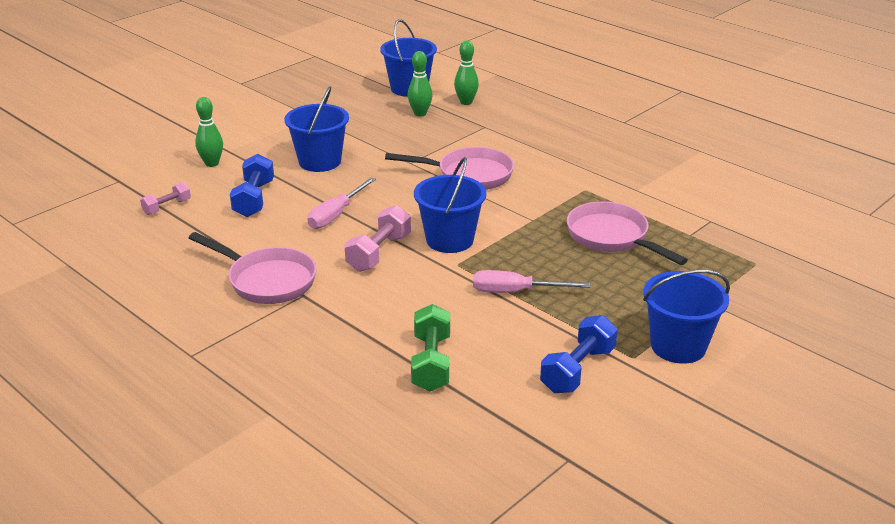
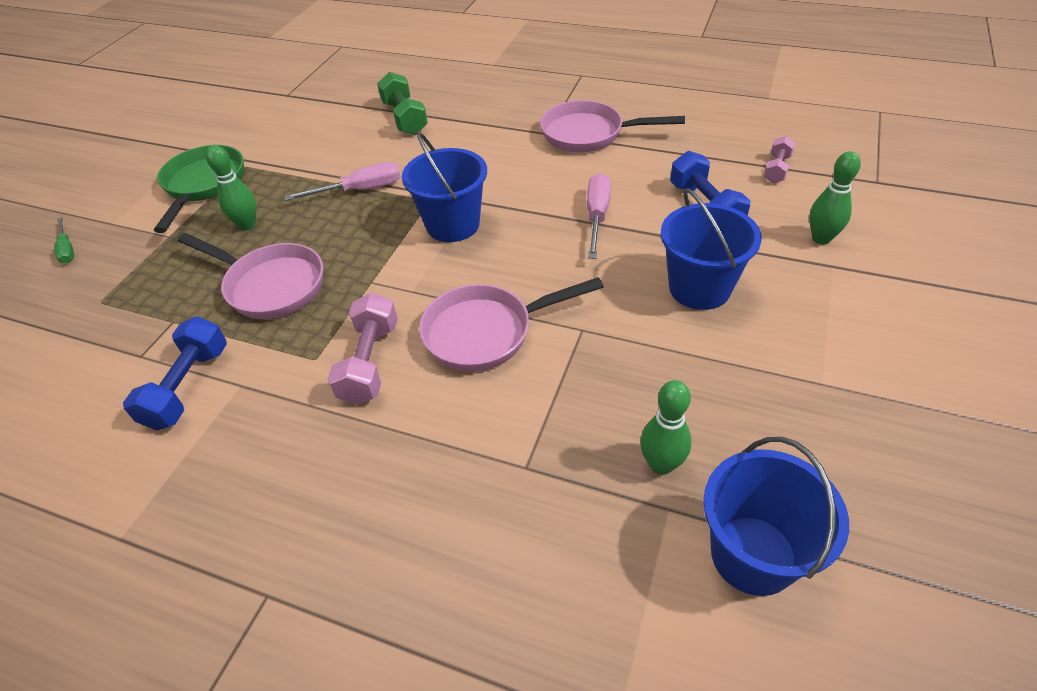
camera: 160 degrees right, 15 degrees up
pink dumbbell [344,205,411,272] -> pink dumbbell moved to [328,293,398,405]
green bowling pin [454,41,479,105] -> green bowling pin moved to [206,145,256,230]
blue dumbbell [540,315,618,393] -> blue dumbbell moved to [123,316,227,430]
blue bucket [643,270,730,364] -> green pan [154,145,244,233]
none -> green screwdriver [54,217,74,263]

